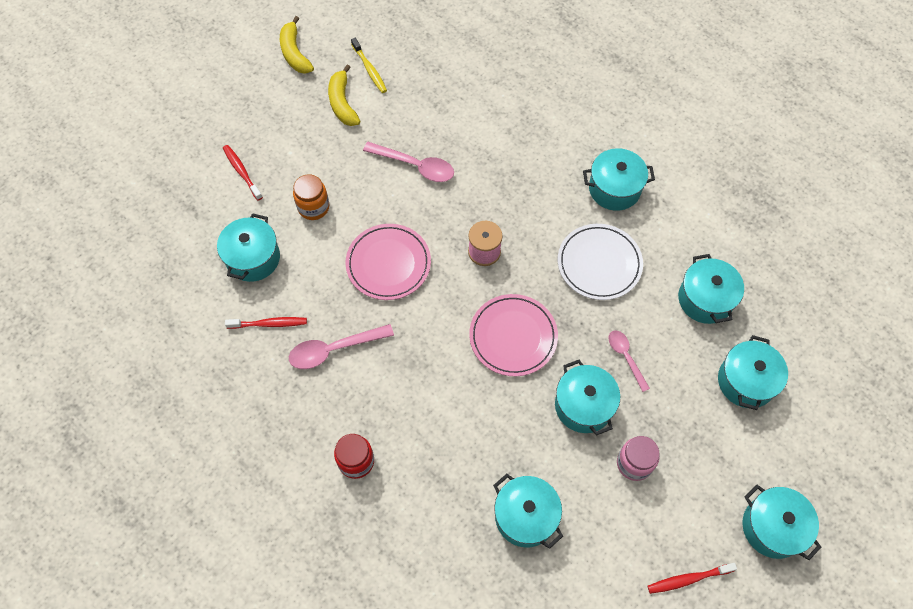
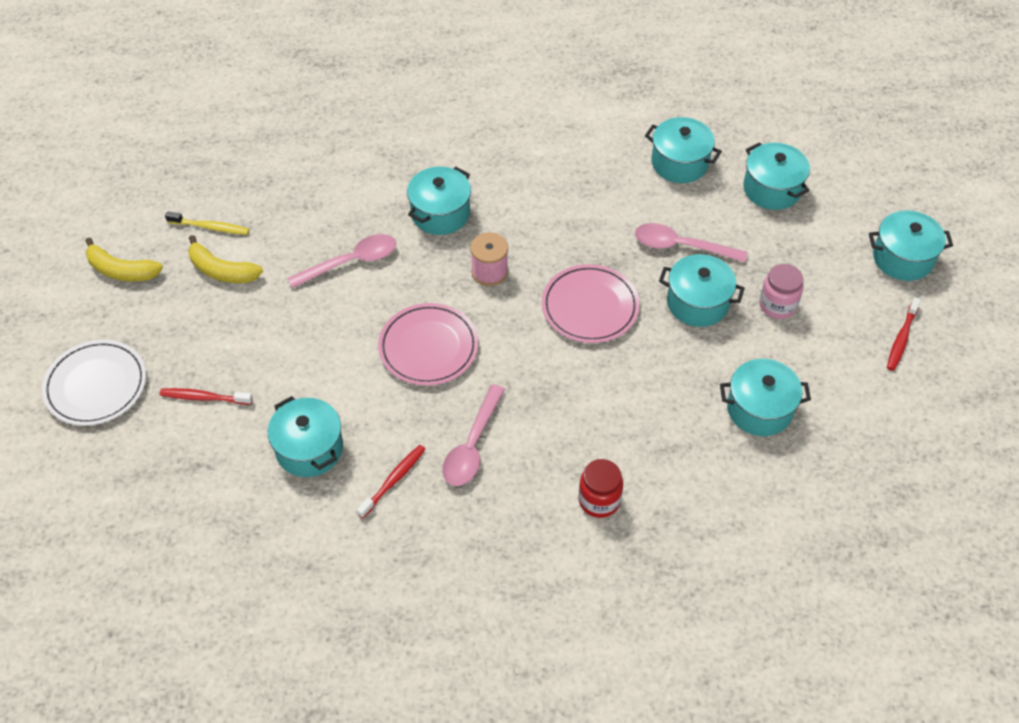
camera: 50 degrees left, 10 degrees down
orange jar [293,174,329,220] -> none
white plate [558,224,643,300] -> white plate moved to [42,340,146,426]
turquoise pot [583,148,655,211] -> turquoise pot moved to [407,167,471,235]
pink spoon [608,330,650,392] -> pink spoon [635,223,747,262], size x1.56

